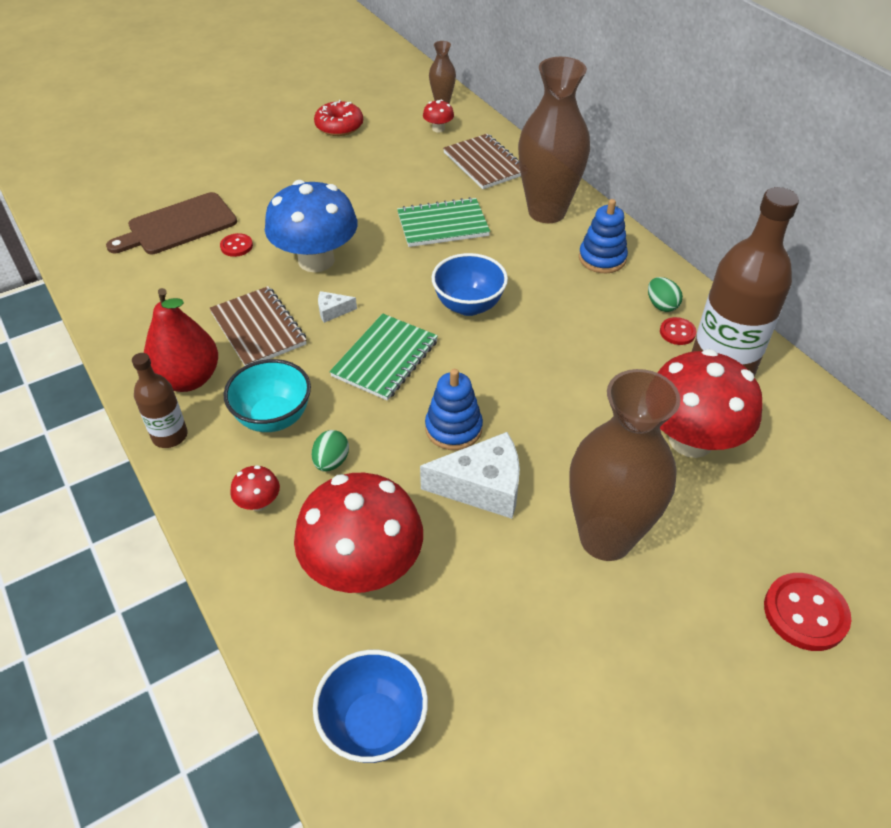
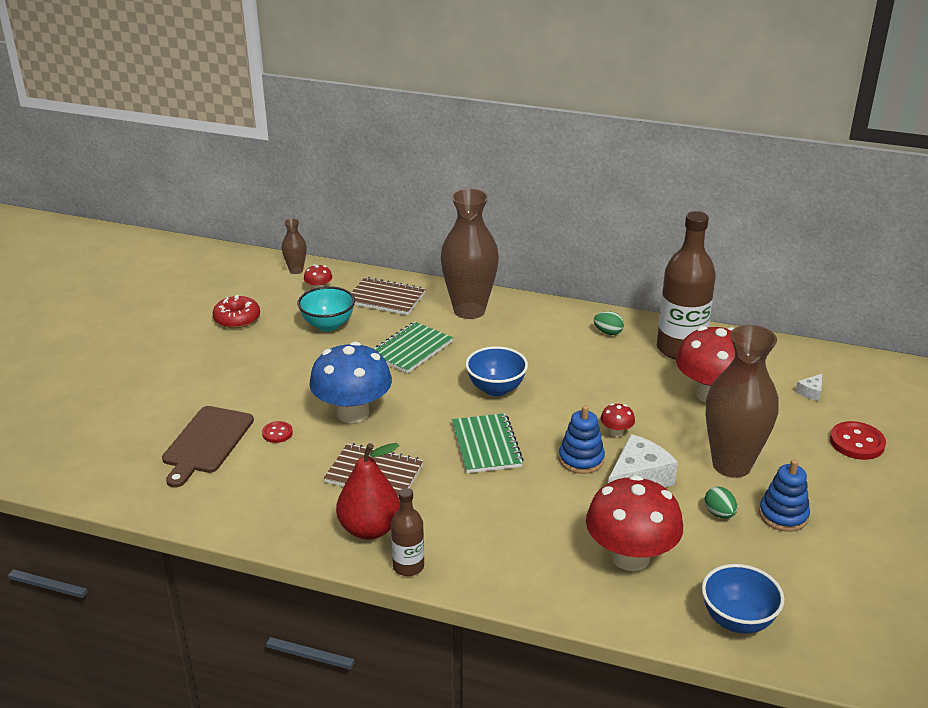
camera: 40 degrees left, 15 degrees down
turquoise bowl [224,359,311,432] -> turquoise bowl moved to [298,286,355,331]
red mushroom [230,465,280,511] -> red mushroom moved to [600,403,635,437]
green egg [312,430,349,472] -> green egg moved to [704,487,737,518]
white cheese [318,291,357,323] -> white cheese moved to [796,374,822,401]
blue stacking toy [579,199,628,273] -> blue stacking toy moved to [759,459,810,532]
red button [660,317,696,345] -> none

